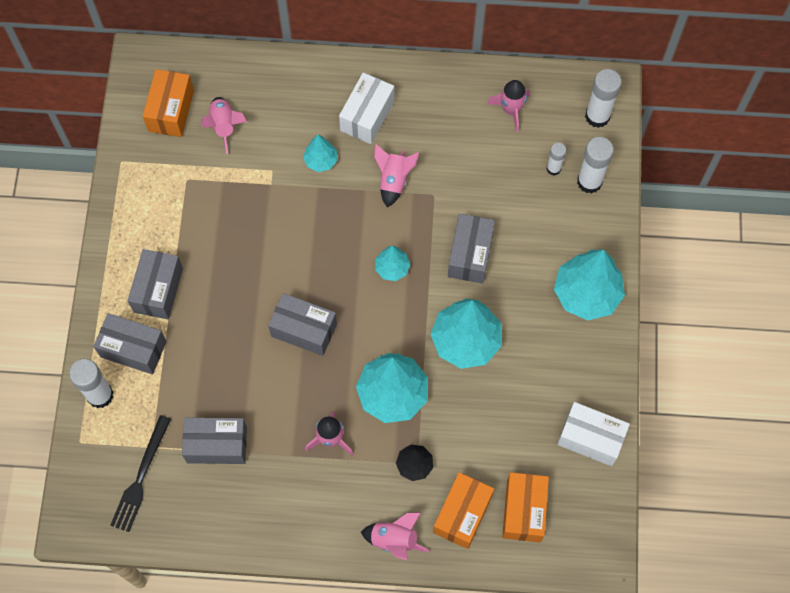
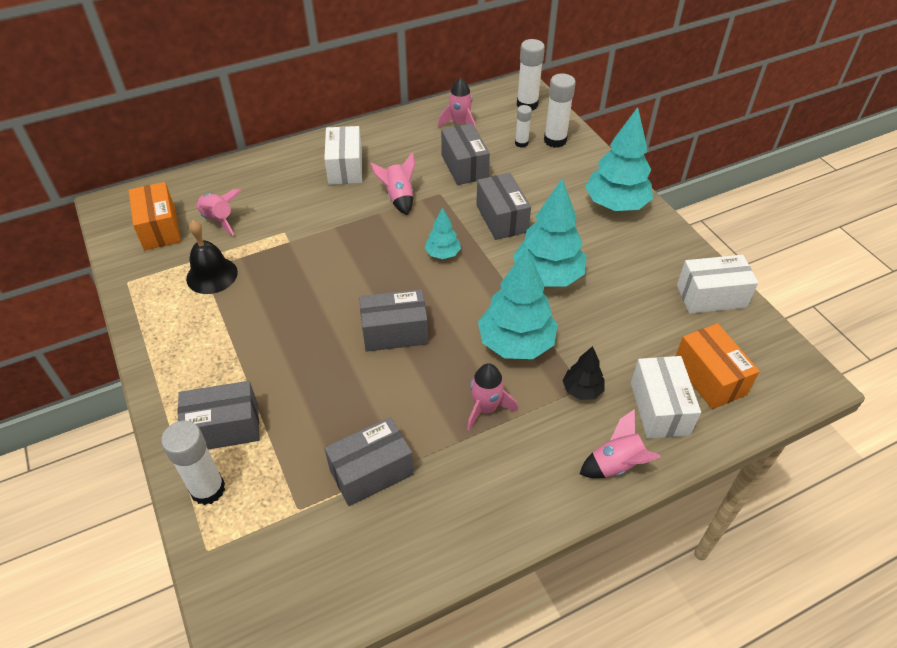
camera: 30 degrees left, 20 degrees down
black fork [110,415,171,532] -> none
grey box [127,249,183,319] -> grey box moved to [441,123,490,185]
turquoise tree [303,135,337,172] -> none
orange box [433,472,494,549] -> white box [631,356,701,439]
none -> black bell [186,220,238,294]

